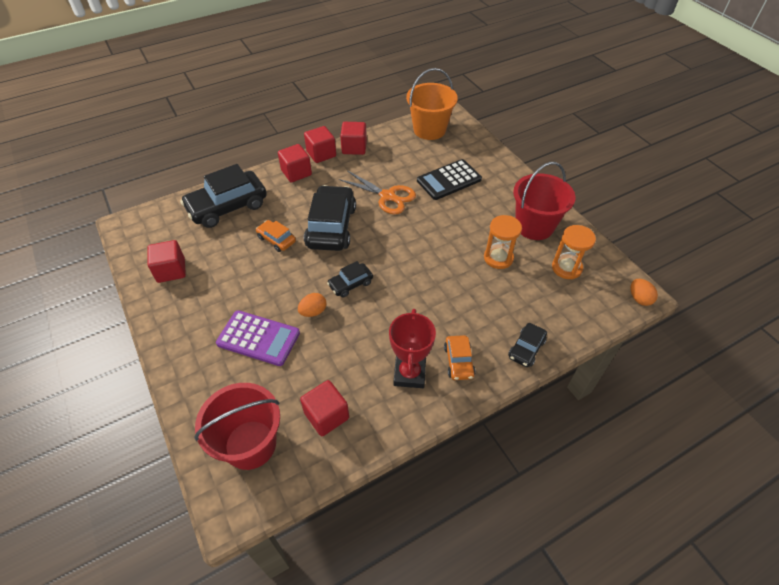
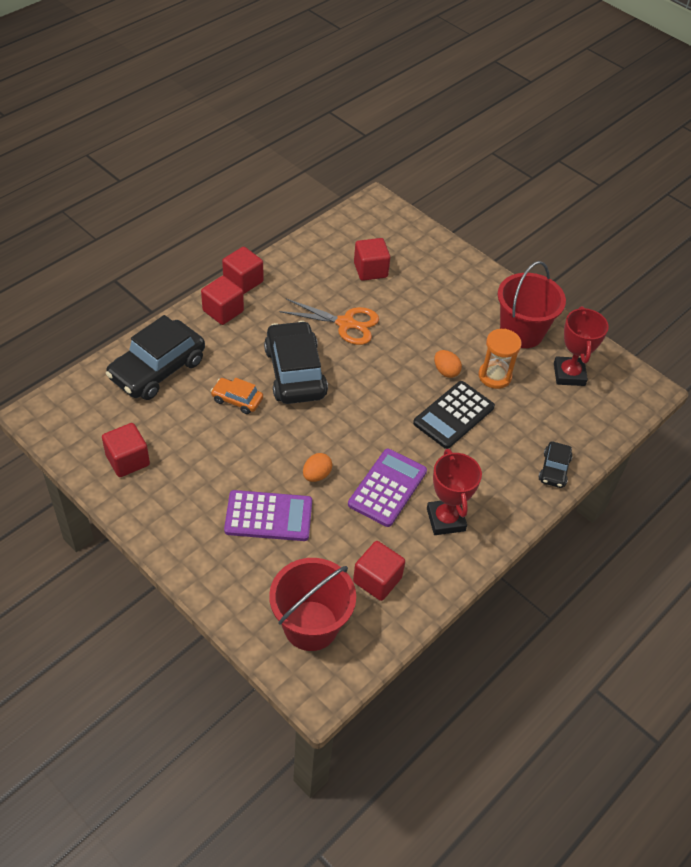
camera: 20 degrees left, 0 degrees up
black car [327,261,373,298] -> none
red cube [340,122,367,155] -> red cube moved to [354,238,390,281]
orange bucket [406,68,458,140] -> none
black calculator [417,159,482,200] -> black calculator moved to [413,381,495,449]
orange car [444,335,476,380] -> none
orange hourglass [552,225,596,279] -> red trophy [554,306,609,386]
orange egg [630,279,658,306] -> orange egg moved to [434,350,462,378]
none -> purple calculator [348,449,427,527]

